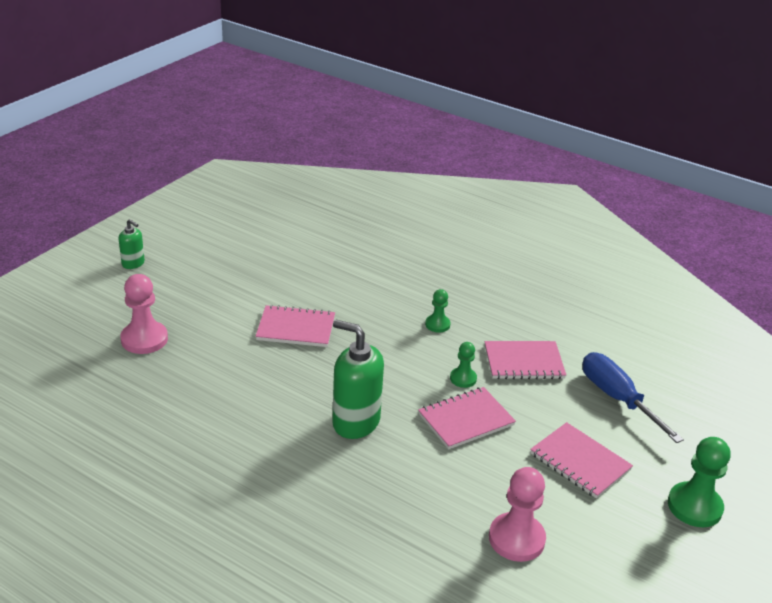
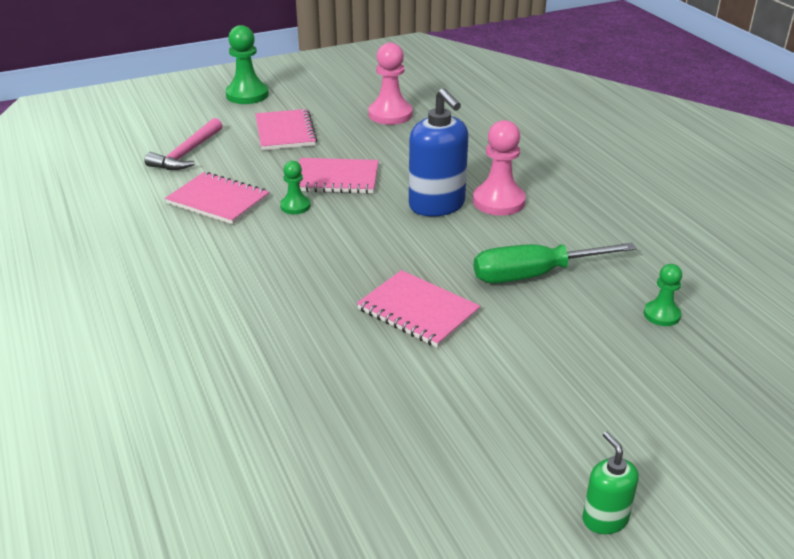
camera: 145 degrees left, 0 degrees up
pink pawn [120,274,168,354] -> pink pawn moved to [473,120,526,216]
green soap dispenser [332,320,384,439] -> blue soap dispenser [409,88,468,216]
green pawn [425,289,451,333] -> green pawn moved to [644,264,682,326]
blue screwdriver [582,352,684,443] -> pink hammer [144,118,223,170]
none -> green screwdriver [474,243,637,283]

